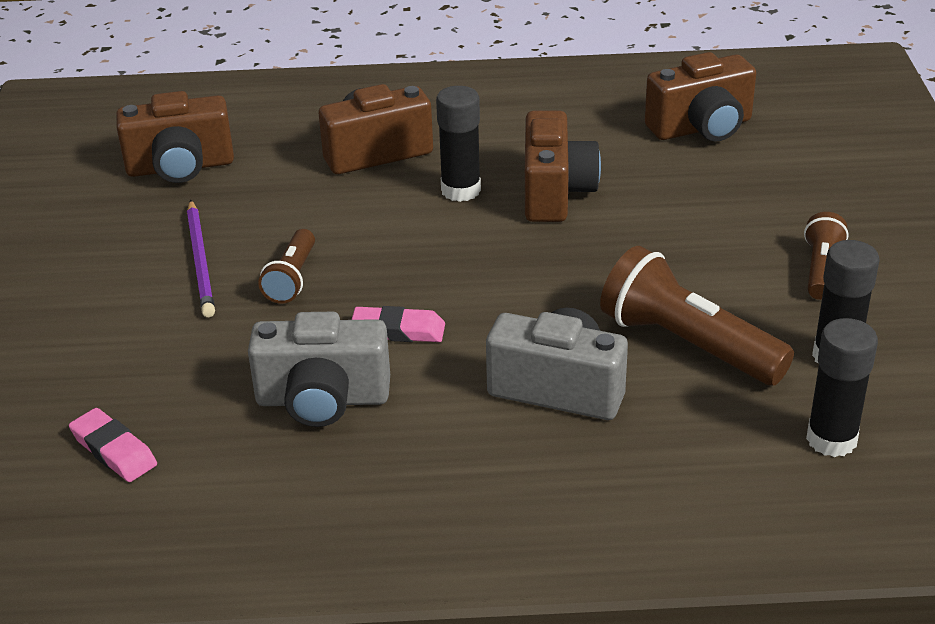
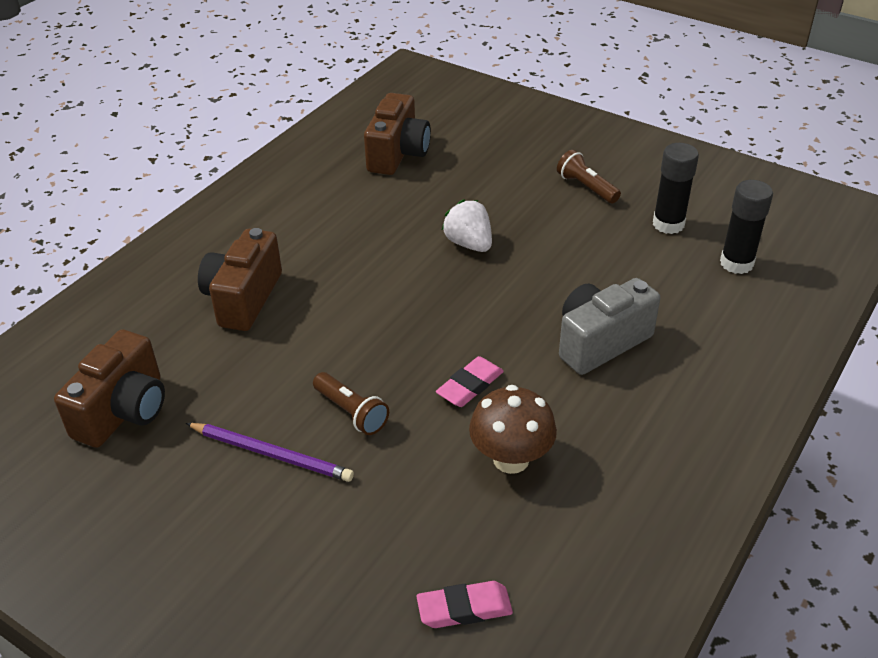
camera: 55 degrees left, 5 degrees up
grey camera [248,312,390,427] -> brown mushroom [469,385,557,474]
black glue stick [436,86,481,202] -> none
brown camera [525,111,601,222] -> none
brown flashlight [600,246,794,386] -> none
none -> white strawberry [442,199,492,252]

